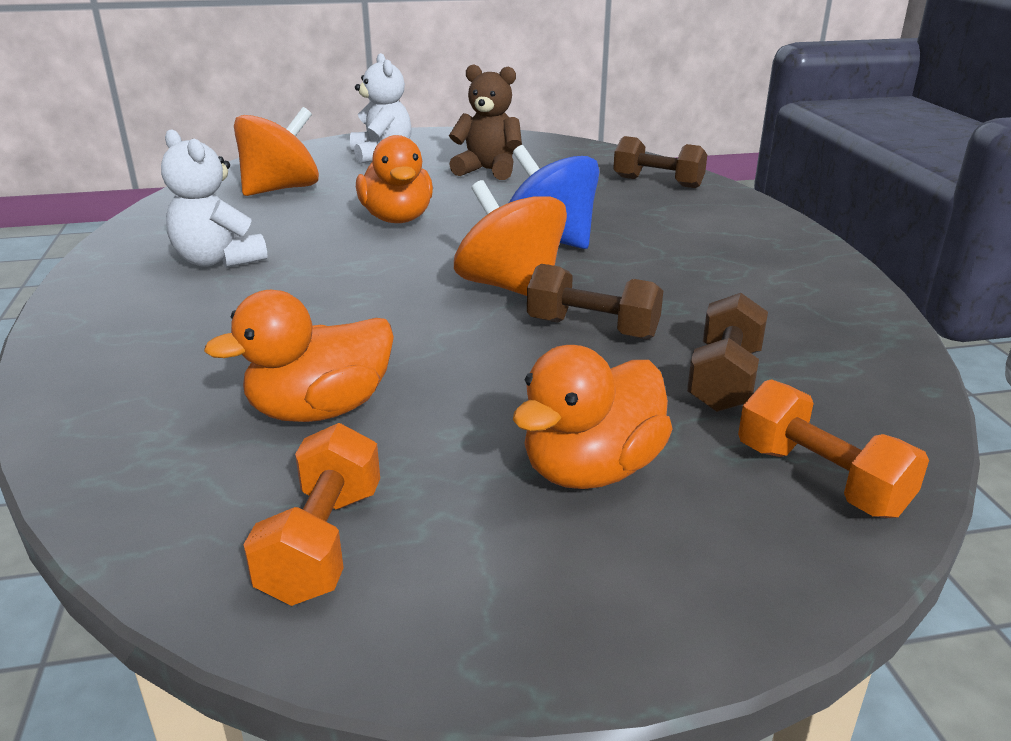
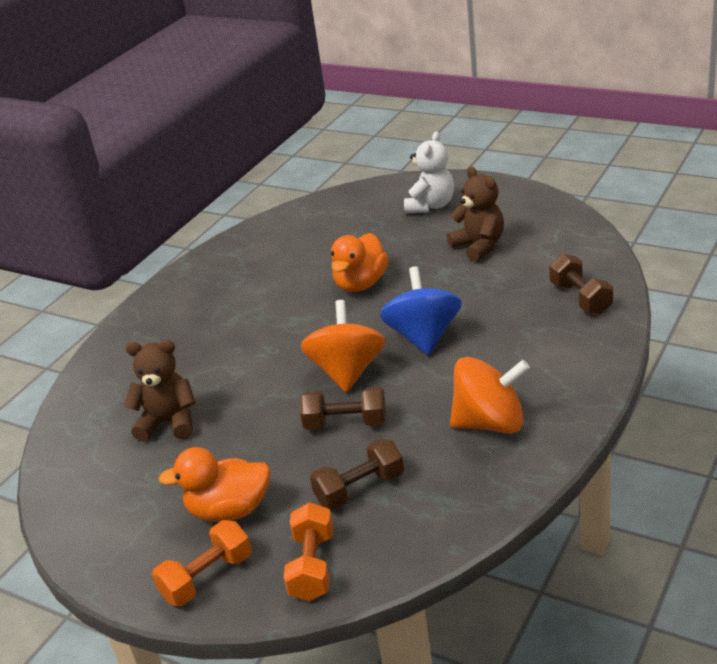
camera: 45 degrees right, 5 degrees up
white teddy bear [161,129,268,268] -> none
orange duck [204,290,394,422] -> brown teddy bear [124,340,196,442]
orange spinning top [234,107,319,196] -> orange spinning top moved to [450,357,530,434]
orange dumbbell [243,423,380,606] -> orange dumbbell moved to [152,520,252,606]
brown dumbbell [527,264,663,340] -> brown dumbbell turned 60 degrees counterclockwise [300,387,386,430]

